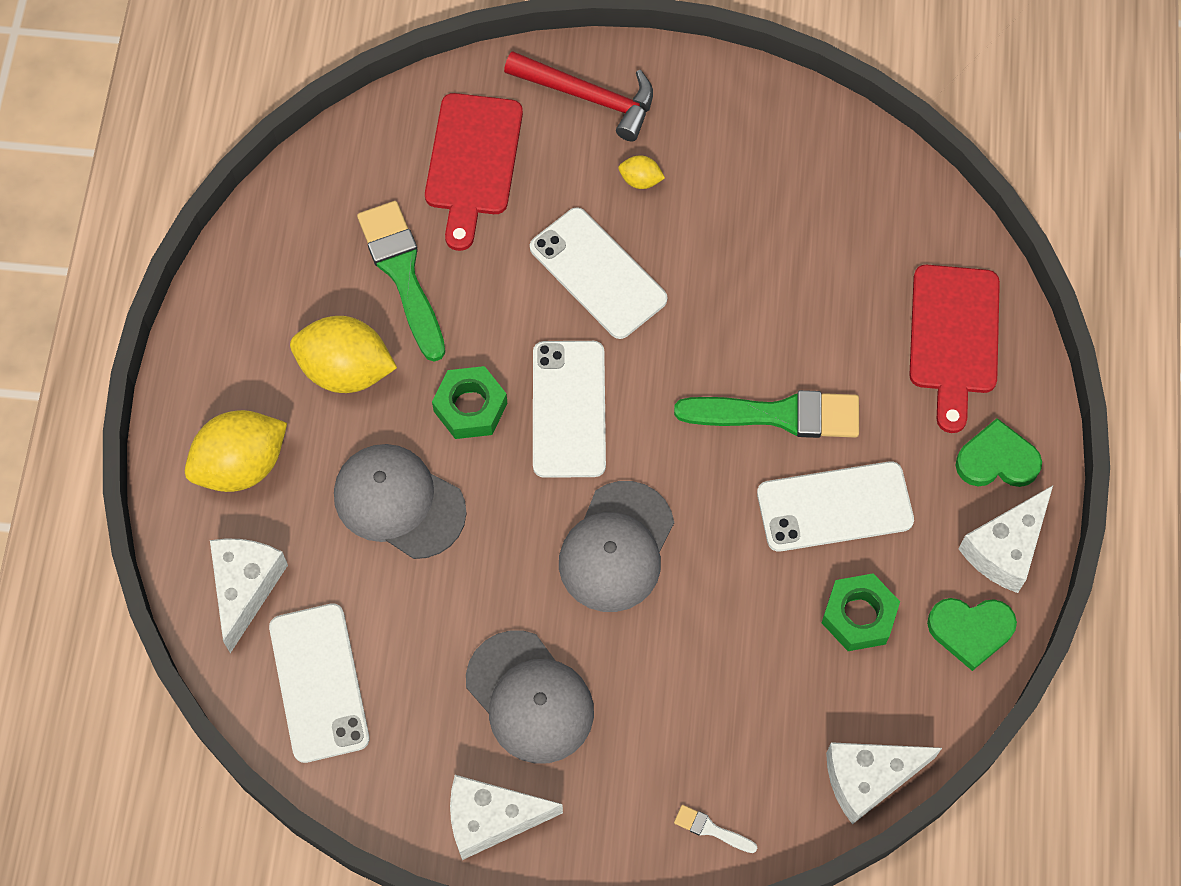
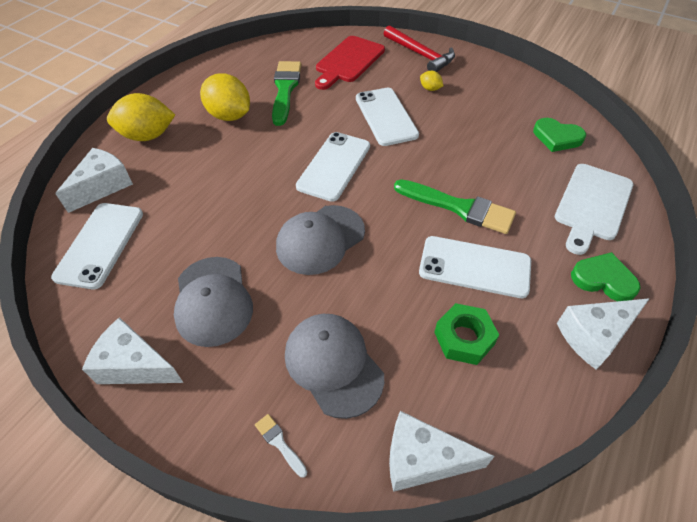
camera: 25 degrees right, 15 degrees down
grey cap [334,444,467,559] -> grey cap moved to [285,314,384,419]
green nut [432,366,507,439] -> none
red cutting board [909,265,1000,433] -> white cutting board [555,164,633,255]
green heart [927,598,1017,671] -> green heart moved to [533,118,586,152]

